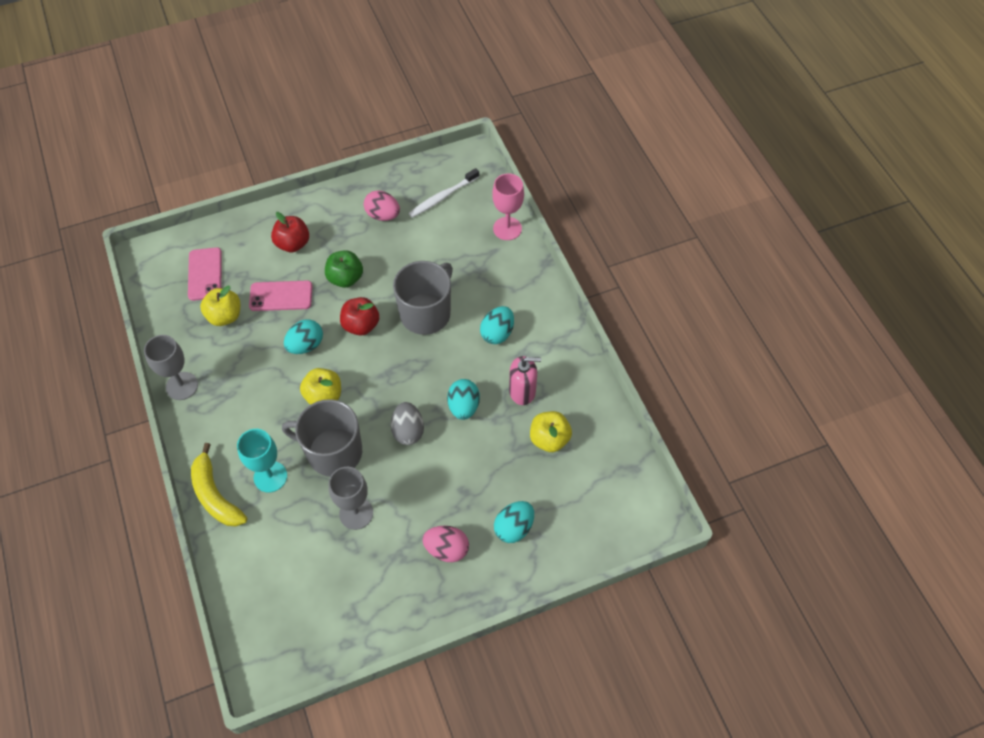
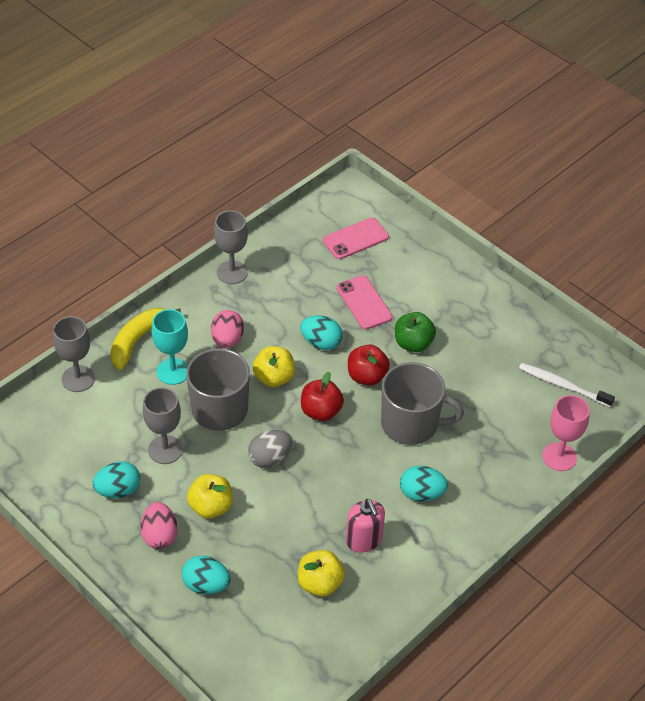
camera: 65 degrees right, 10 degrees down
yellow apple [200,286,240,326] -> yellow apple moved to [187,474,233,518]
red apple [271,212,309,252] -> red apple moved to [301,372,344,421]
pink egg [364,190,400,221] -> pink egg moved to [211,310,244,348]
turquoise egg [447,379,480,420] -> turquoise egg moved to [92,461,140,498]
none -> grey goblet [53,316,95,392]

